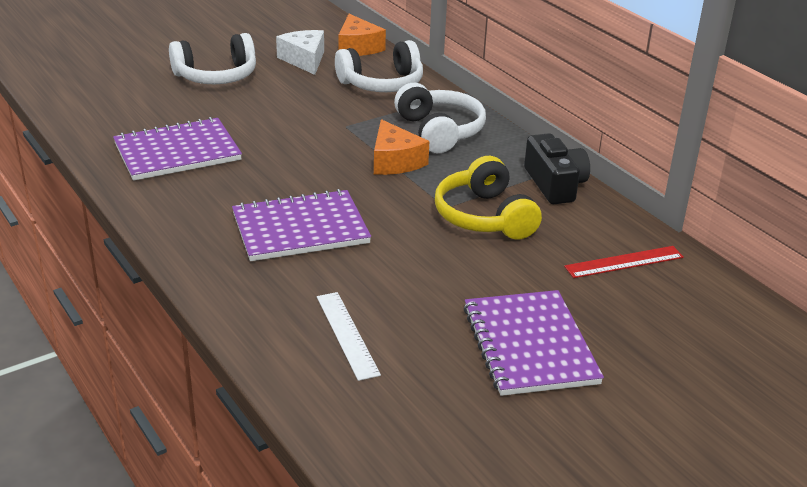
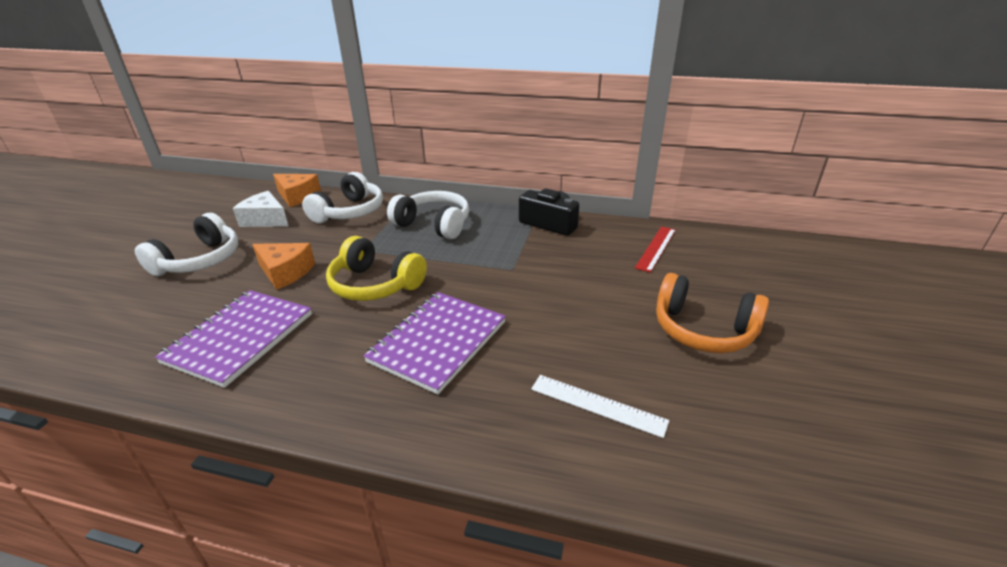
camera: 40 degrees left, 0 degrees up
orange cheese [374,119,430,175] -> orange cheese moved to [252,243,315,290]
yellow headphones [435,156,542,240] -> yellow headphones moved to [326,236,427,301]
purple notebook [464,290,604,396] -> orange headphones [656,273,769,353]

